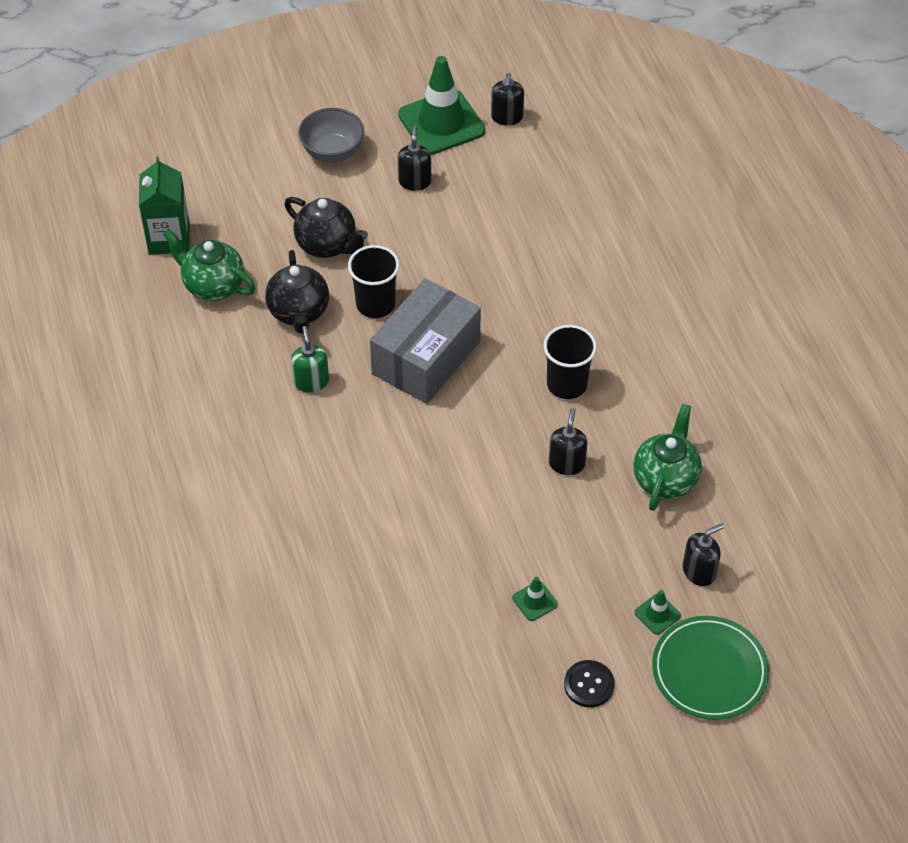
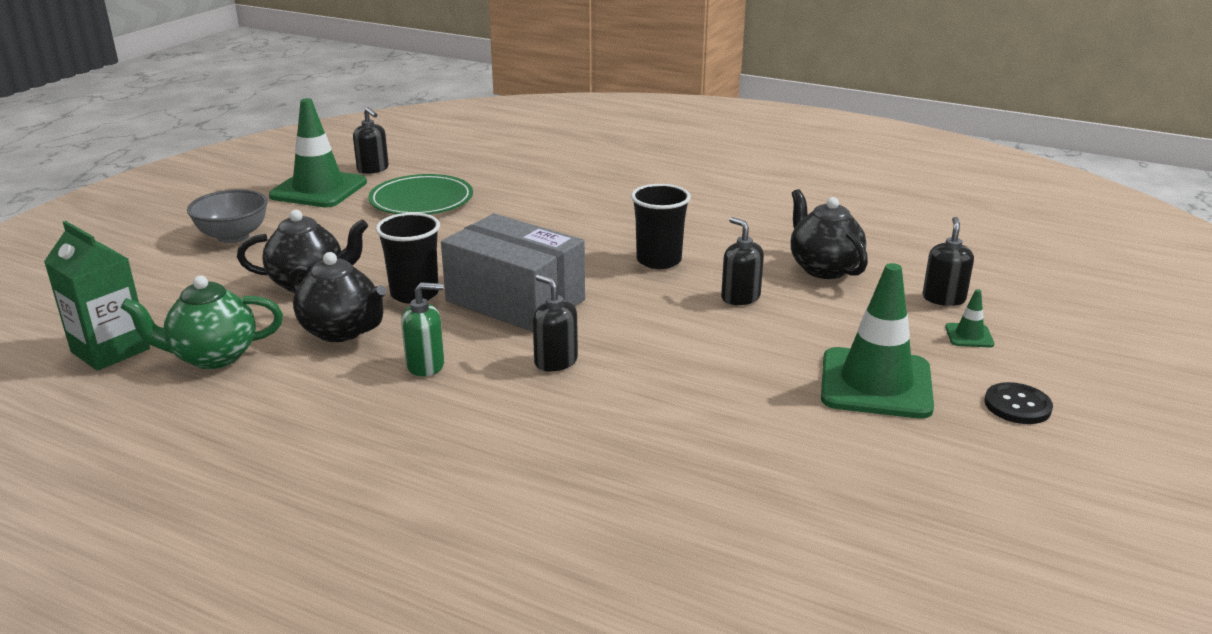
camera: 45 degrees left, 25 degrees down
green soap dispenser [291,326,329,393] -> green soap dispenser turned 135 degrees clockwise [401,282,444,377]
grey box [370,278,481,404] -> grey box turned 45 degrees counterclockwise [441,213,585,332]
black soap dispenser [398,126,431,191] -> black soap dispenser moved to [533,274,578,372]
green traffic cone [512,577,558,621] -> green traffic cone [821,263,934,418], size x2.37
green teapot [633,404,702,511] -> black teapot [791,189,868,279]
green plate [652,616,769,720] -> green plate moved to [368,174,473,215]

